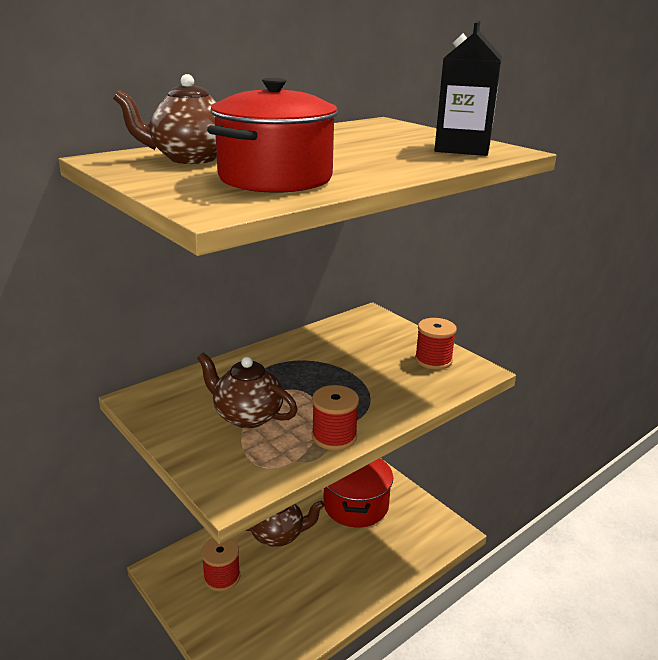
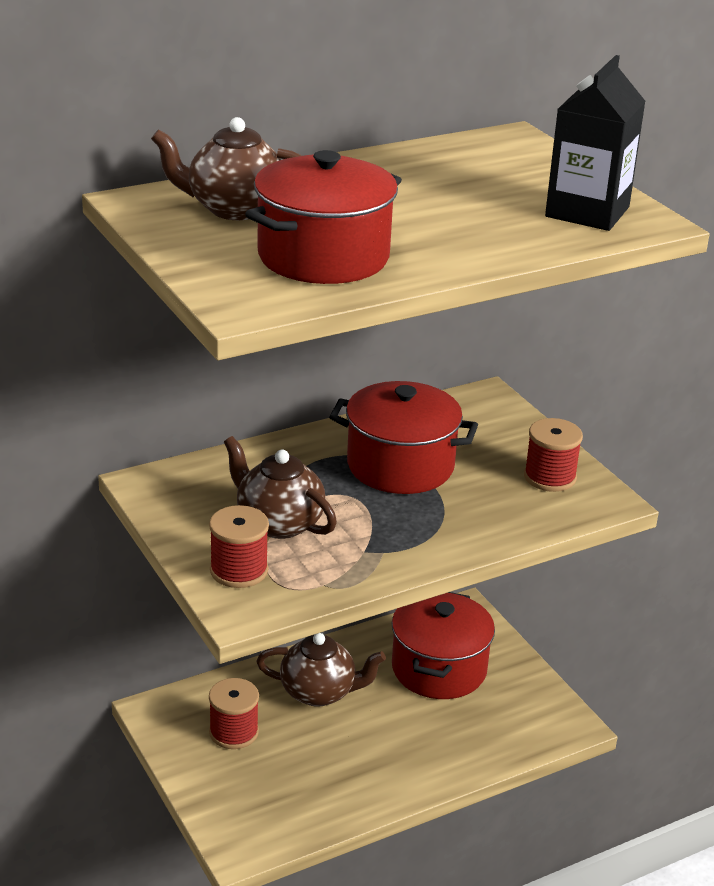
camera: 10 degrees right, 5 degrees up
red spool [312,385,359,450] -> red spool moved to [209,505,269,588]
none -> red pot [329,381,478,494]

